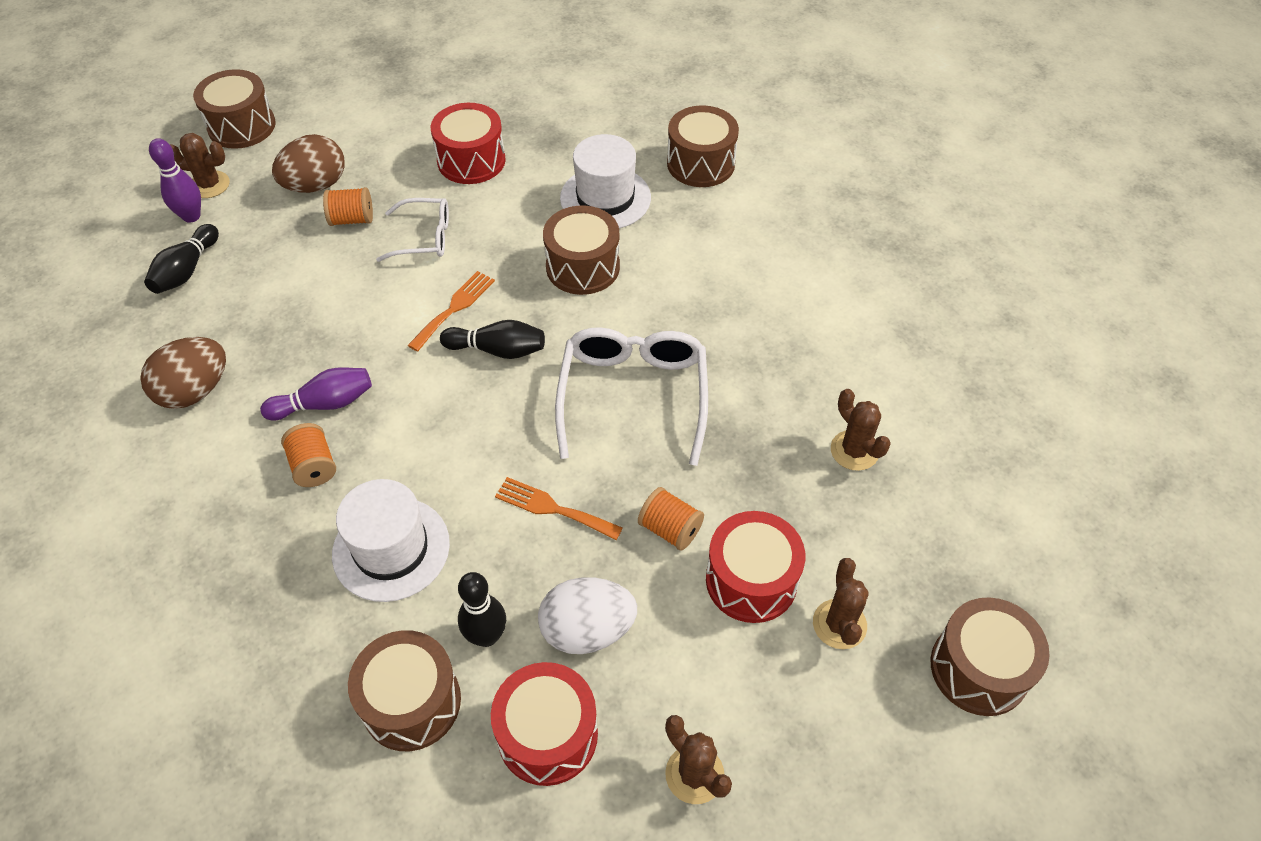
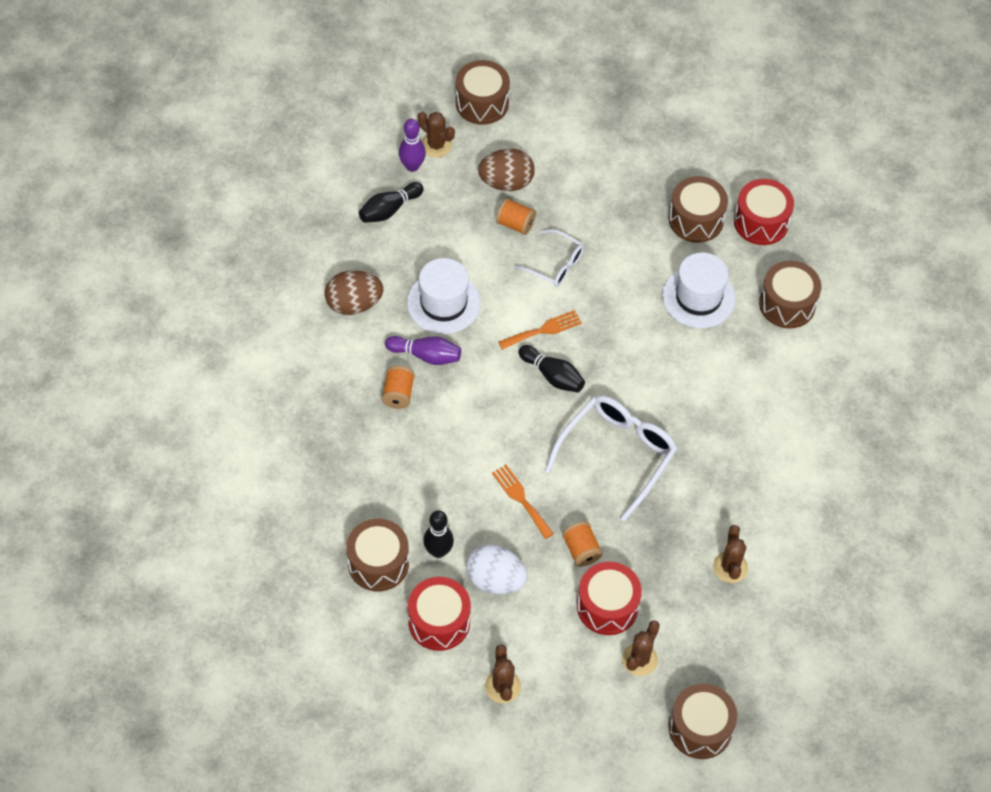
camera: 30 degrees right, 5 degrees up
white hat [332,479,450,602] -> white hat moved to [407,258,481,334]
red drum [431,103,506,184] -> red drum moved to [734,179,794,245]
brown drum [543,206,620,295] -> brown drum moved to [669,176,728,243]

